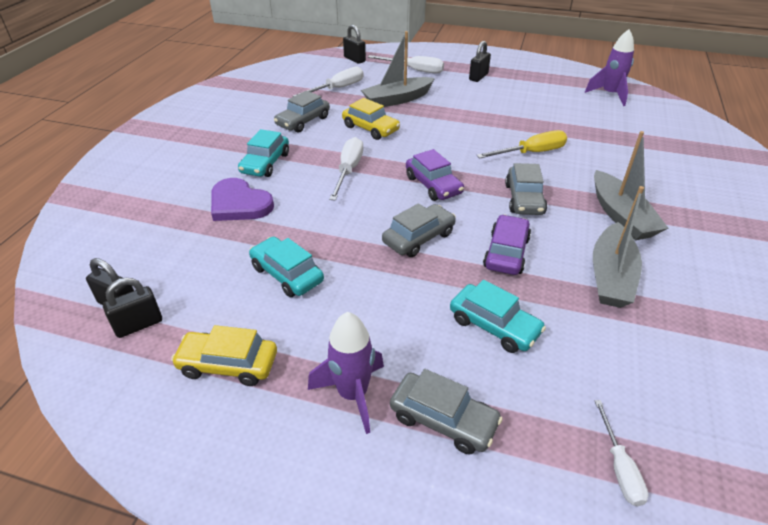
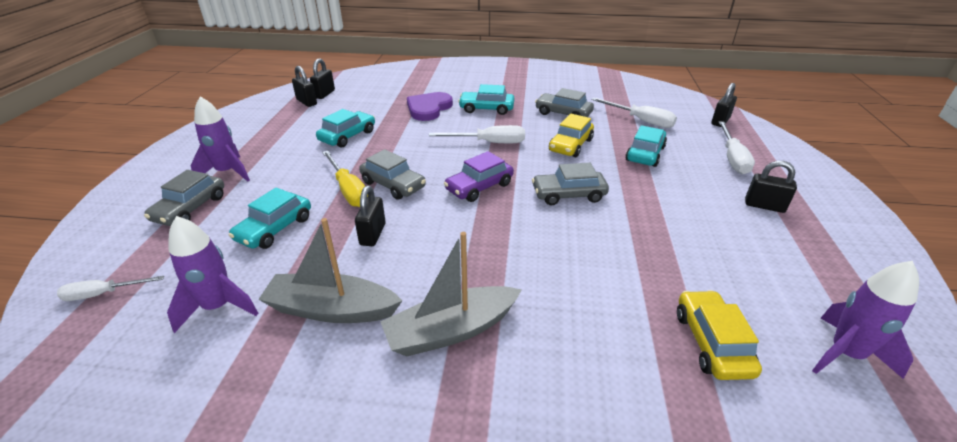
camera: 80 degrees right, 5 degrees down
yellow car [171,325,277,386] -> yellow car moved to [677,290,762,380]
grey boat [361,31,435,107] -> turquoise car [625,125,667,167]
yellow screwdriver [476,130,567,159] -> yellow screwdriver moved to [322,151,368,207]
purple car [483,214,531,275] -> black padlock [355,186,386,246]
grey car [505,163,547,215] -> grey car moved to [532,163,609,205]
none -> purple rocket [167,216,258,333]

